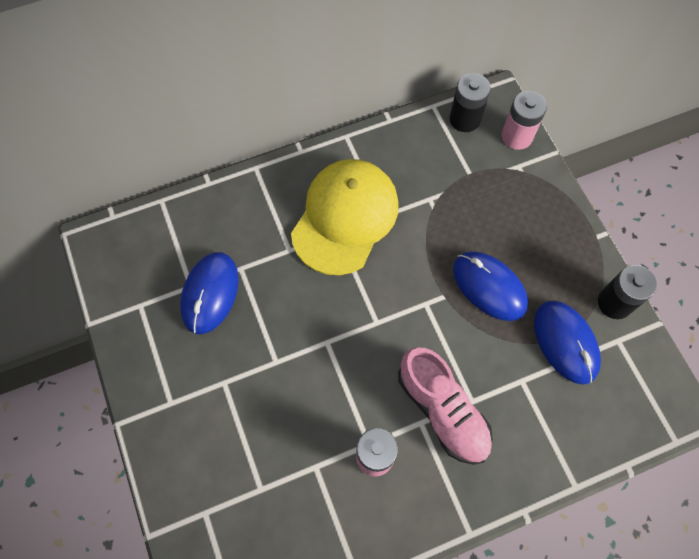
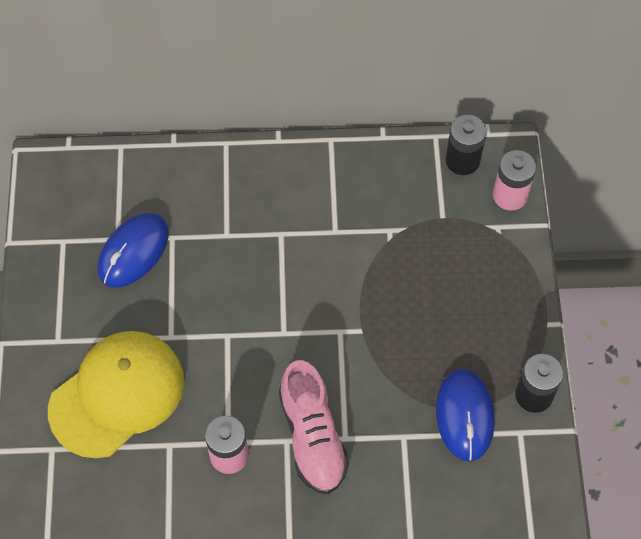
camera: 20 degrees right, 5 degrees down
yellow cap [291,159,399,275] -> yellow cap moved to [48,331,184,458]
blue mouse [453,251,528,321] -> none

